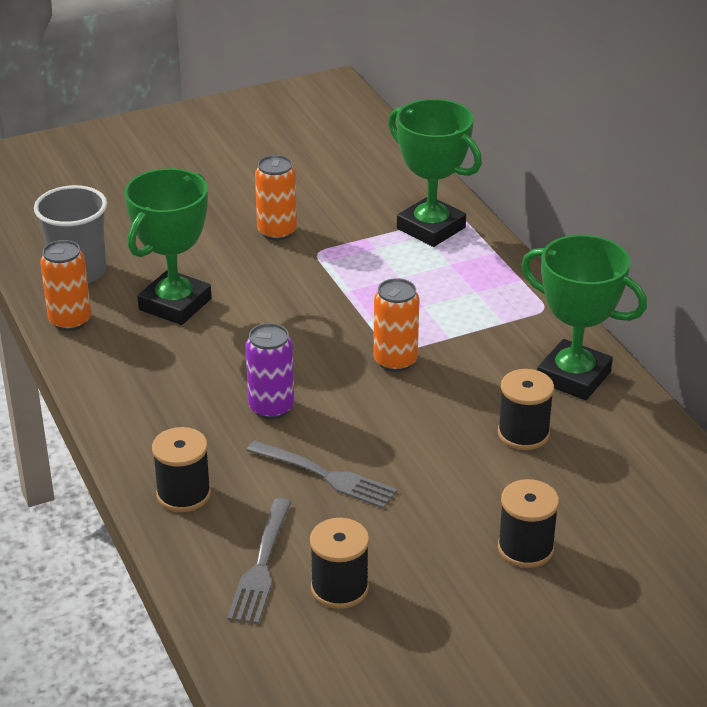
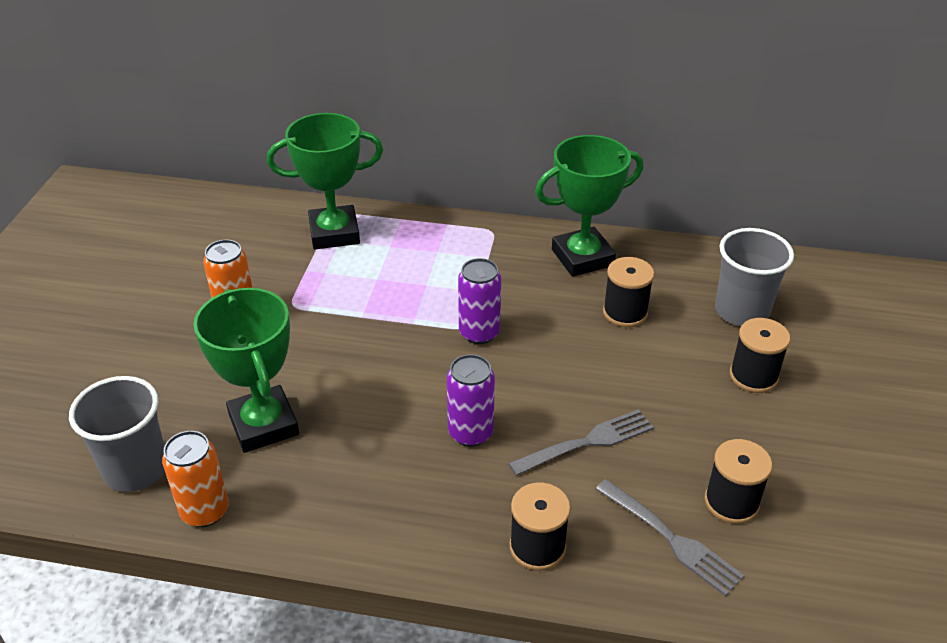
camera: 55 degrees left, 5 degrees up
orange can [374,278,420,372] -> purple can [458,258,501,344]
none -> grey cup [715,228,794,326]

